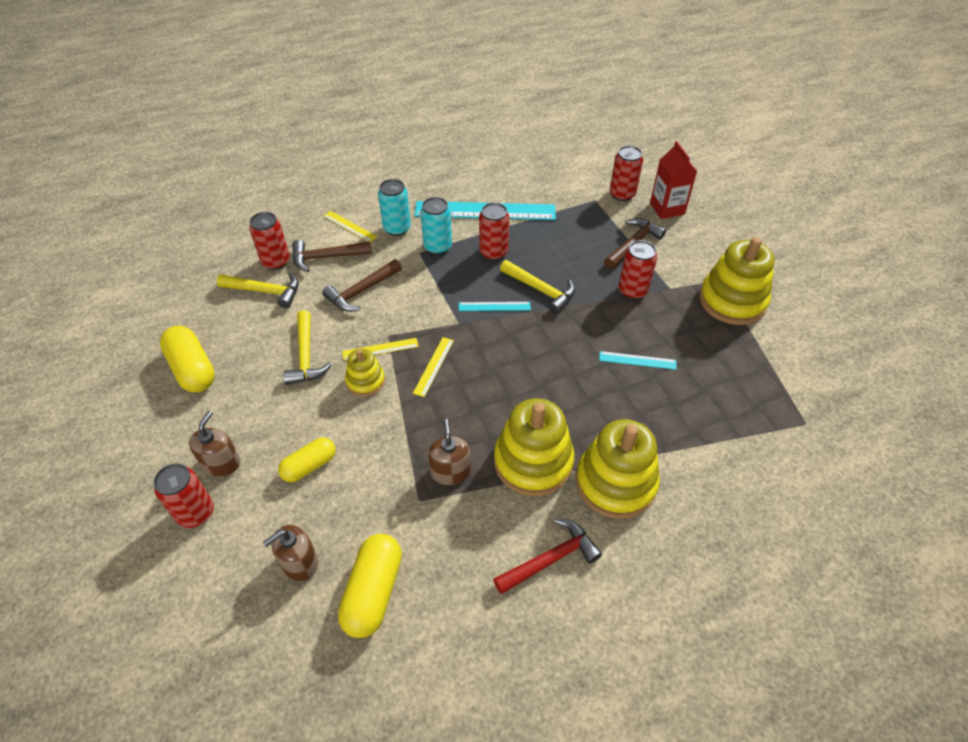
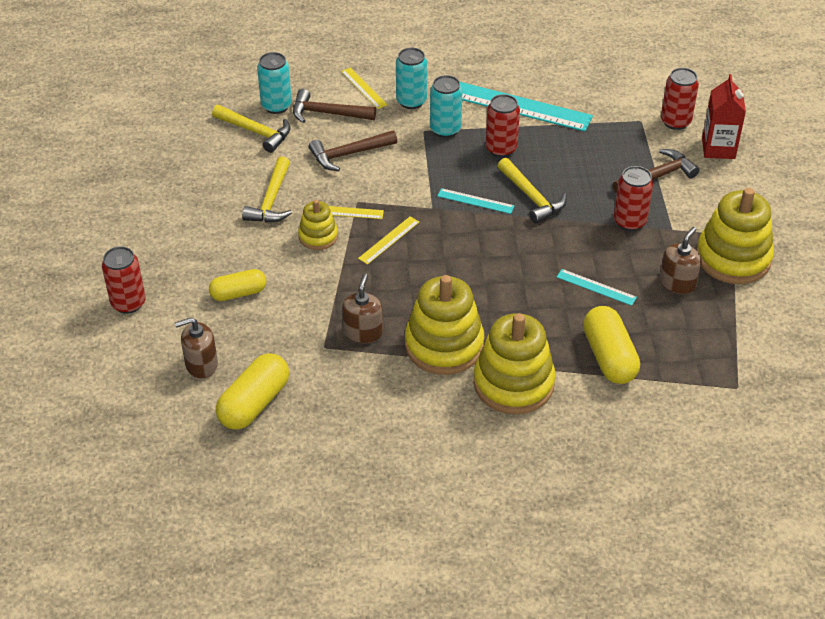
camera: 20 degrees right, 5 degrees down
yellow capsule [160,326,215,393] -> yellow capsule moved to [583,306,640,384]
brown soap dispenser [189,411,240,477] -> brown soap dispenser moved to [659,227,702,294]
red can [249,212,290,270] -> turquoise can [257,52,292,114]
red hammer [493,518,602,594] -> none

